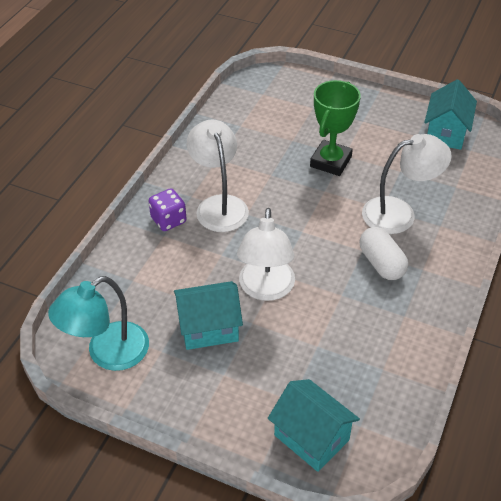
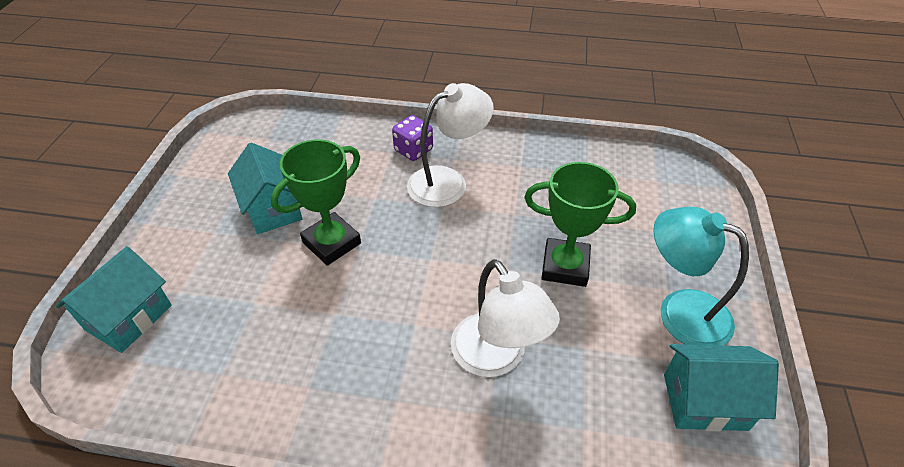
camera: 75 degrees right, 0 degrees up
turquoise lamp [48,276,149,371] -> turquoise lamp moved to [653,207,749,346]
white lamp [237,208,295,301] -> green trophy [271,139,361,266]
white capsule [359,227,408,280] -> none

